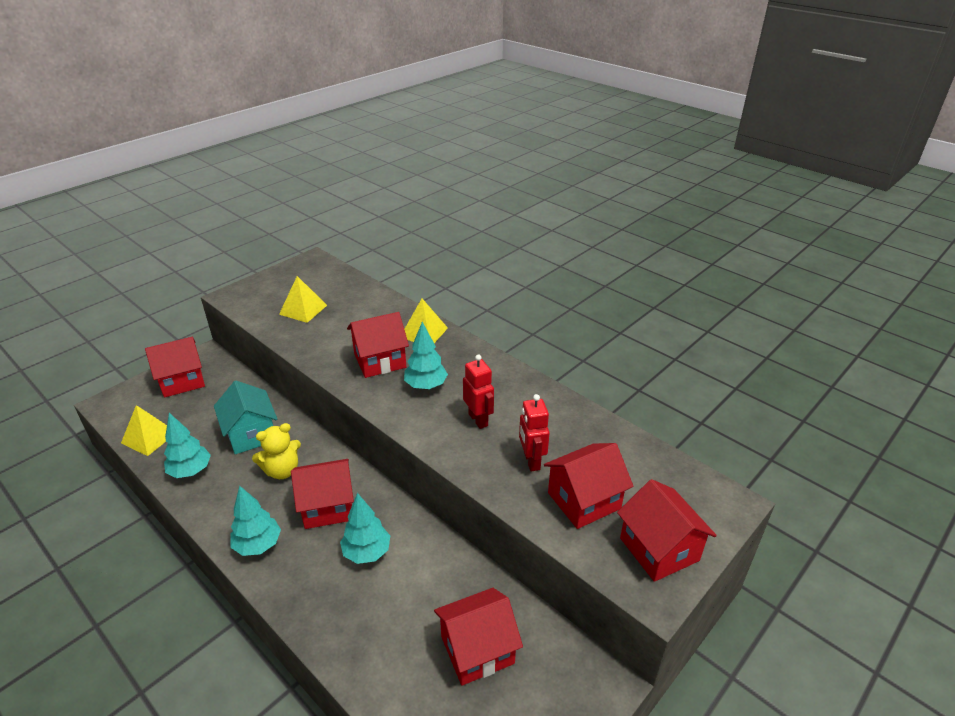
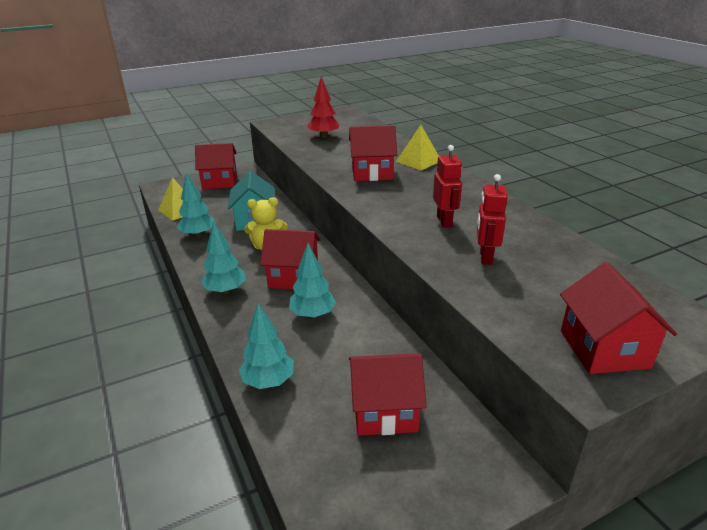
camera: 20 degrees right, 5 degrees down
yellow pyramid [279,276,327,323] -> red tree [307,77,339,138]
turquoise tree [404,322,448,390] -> turquoise tree moved to [239,303,294,389]
red house [544,443,633,529] -> none

